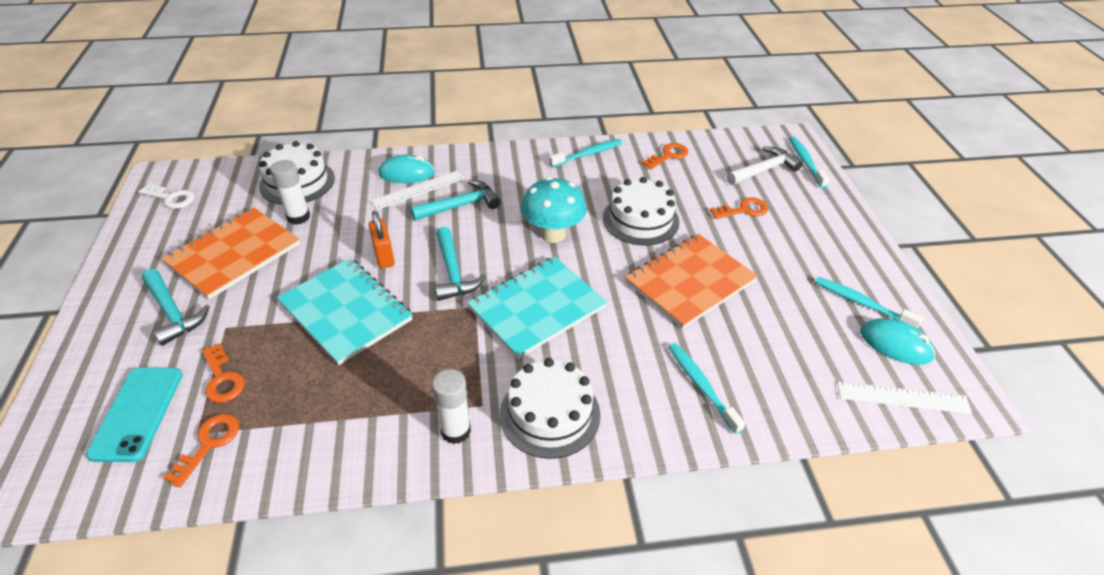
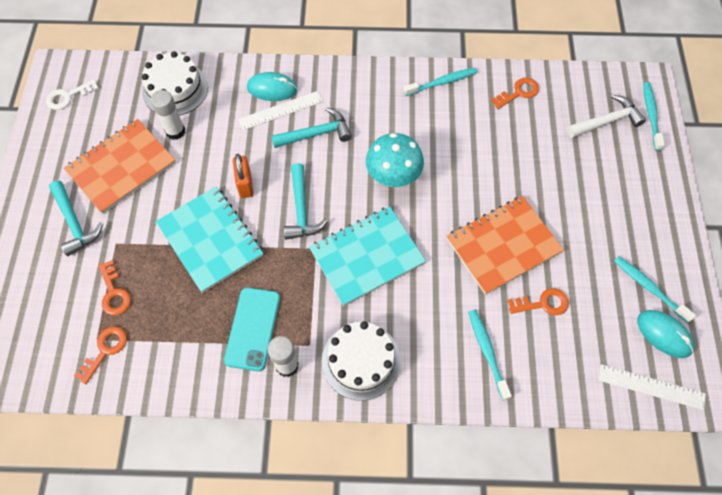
camera: 10 degrees right, 20 degrees up
turquoise phone [86,367,183,462] -> turquoise phone moved to [224,287,280,371]
white key [138,184,195,209] -> white key turned 120 degrees clockwise [46,79,99,110]
white cake [603,177,679,245] -> none
orange key [710,197,768,219] -> orange key moved to [508,288,569,315]

